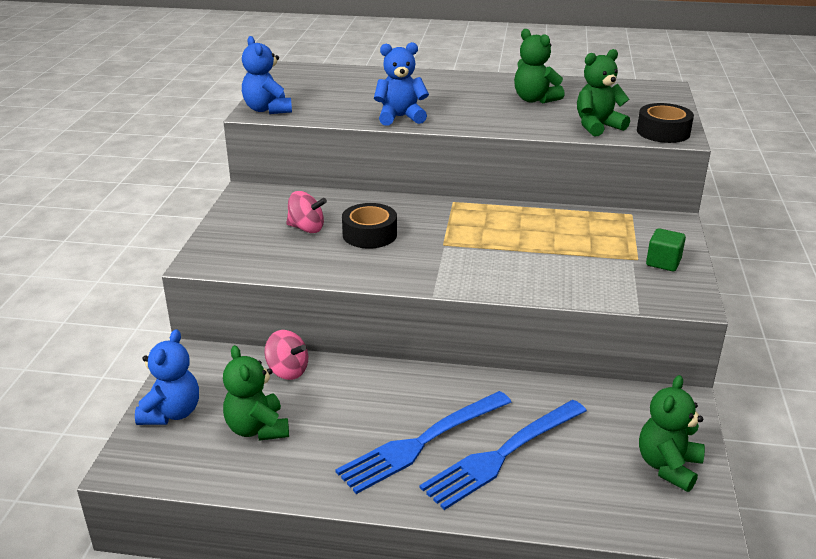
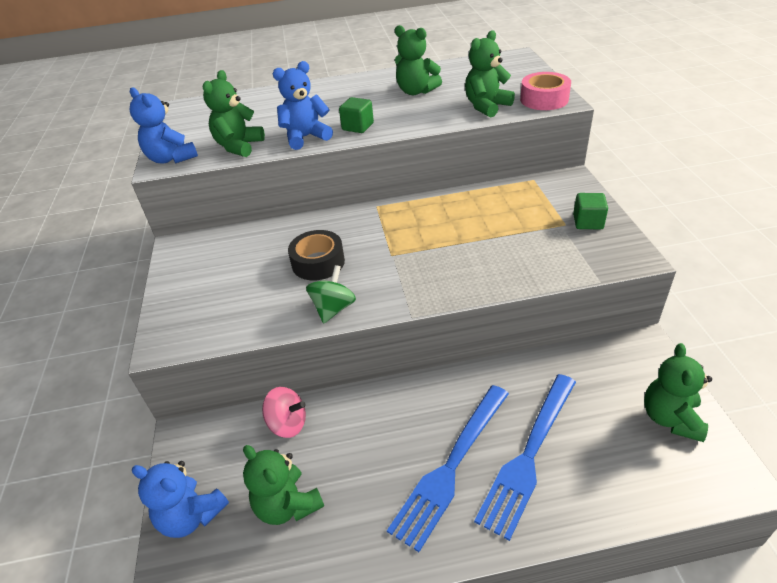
camera: 15 degrees left, 10 degrees up
blue teddy bear [135,329,199,425] -> blue teddy bear turned 120 degrees clockwise [132,461,229,538]
pink spinning top [286,191,327,233] -> none
black tape [637,103,694,143] -> pink tape [520,72,571,110]
none -> green teddy bear [203,70,265,157]
none -> green spinning top [306,265,356,323]
none -> green cube [339,97,374,133]

